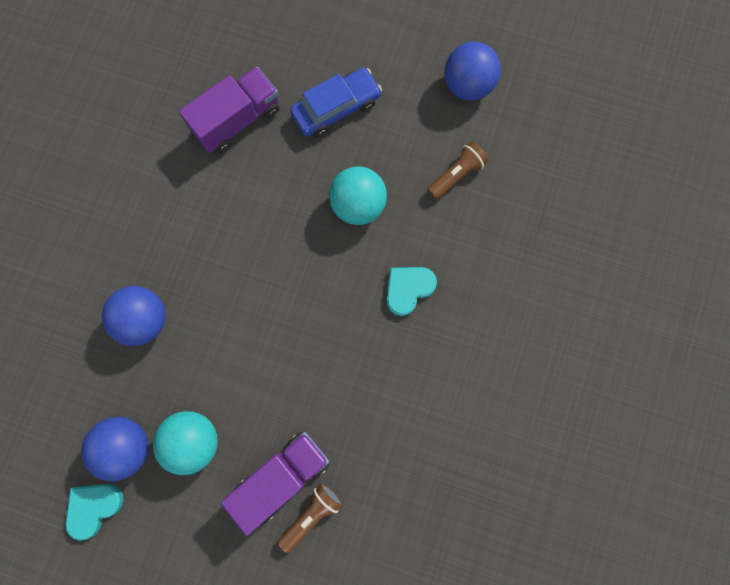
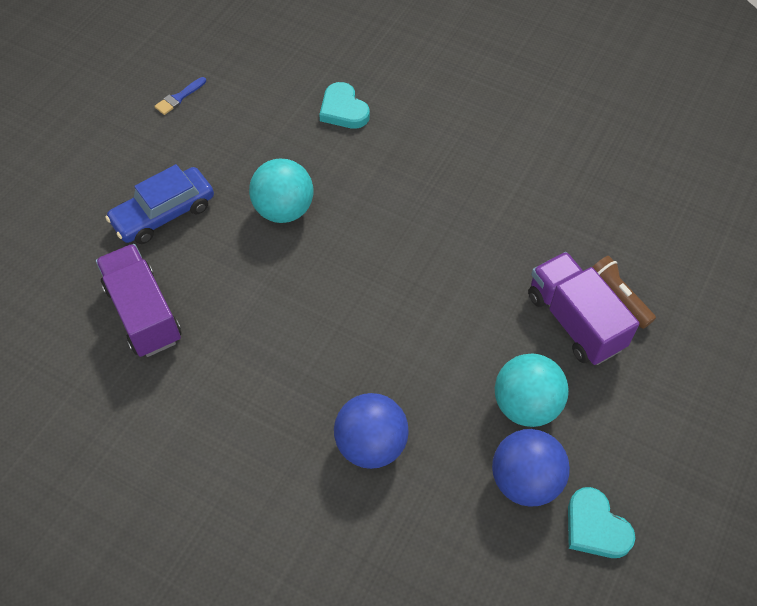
camera: 80 degrees left, 20 degrees down
blue car [290,68,382,138] -> blue car turned 105 degrees counterclockwise [105,164,214,244]
turquoise heart [386,267,437,316] -> turquoise heart moved to [319,82,370,129]
brown flashlight [427,141,489,200] -> none
blue ball [444,42,501,101] -> blue brush [154,77,206,115]

